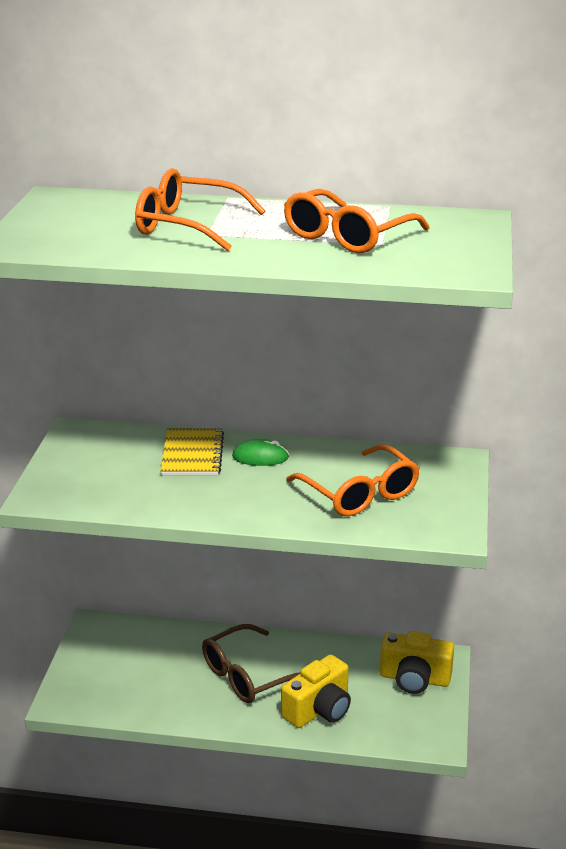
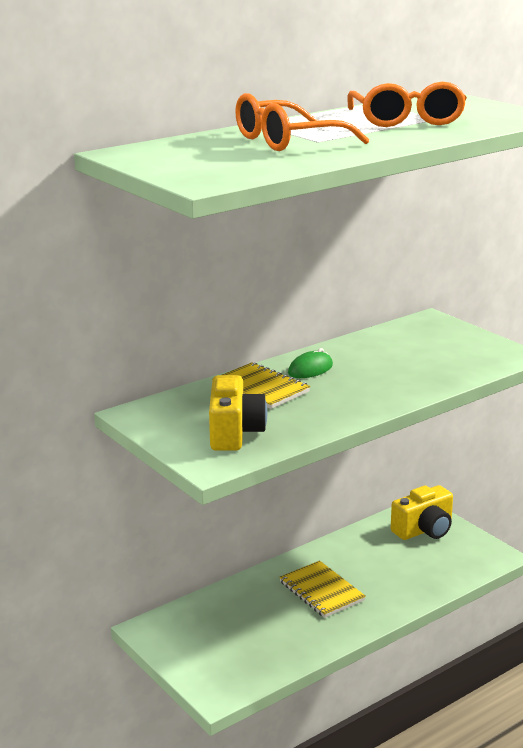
camera: 45 degrees left, 5 degrees down
brown glasses [202,624,300,703] -> yellow notebook [279,561,366,618]
yellow camera [281,654,351,728] -> yellow camera moved to [209,375,267,451]
orange glasses [286,444,420,516] -> none

